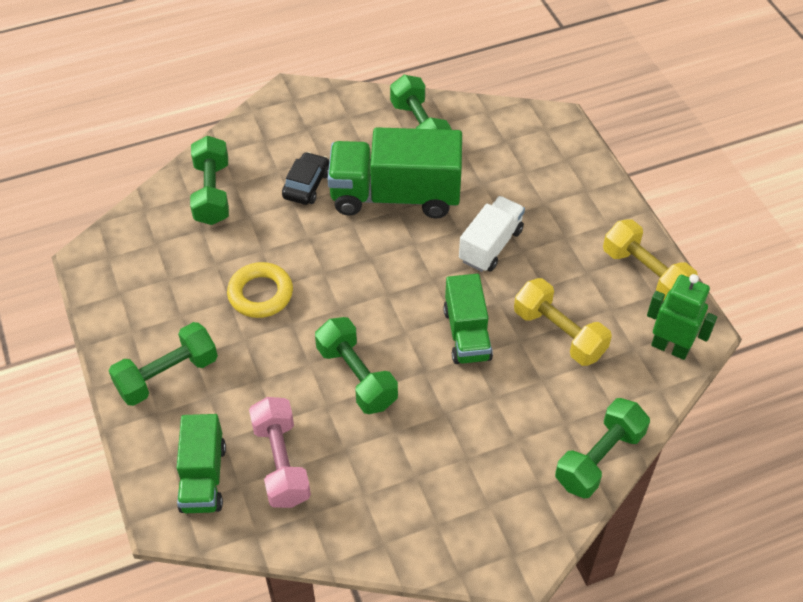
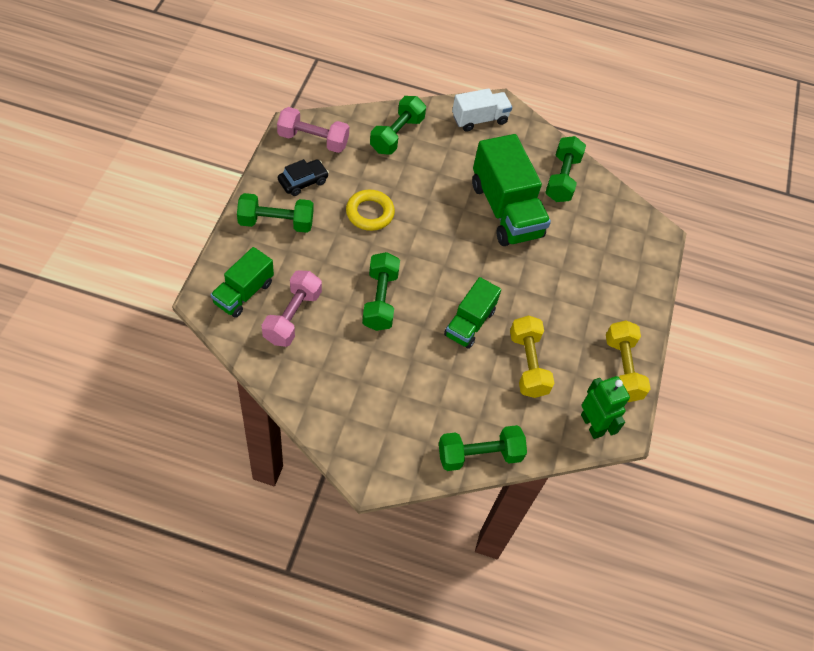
camera: 30 degrees right, 5 degrees up
black car [282,152,329,205] -> black car moved to [278,159,329,196]
green truck [328,127,462,219] -> green truck turned 150 degrees counterclockwise [472,134,551,246]
white truck [459,196,525,272] -> white truck moved to [452,89,512,132]
none -> pink dumbbell [277,107,349,153]

